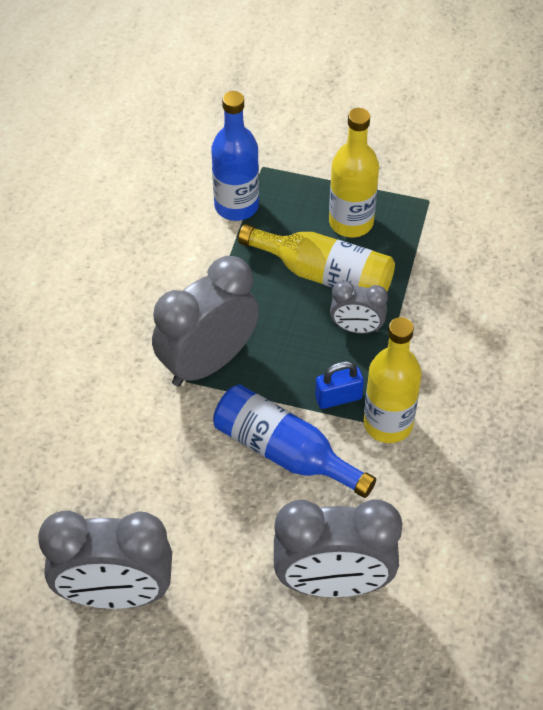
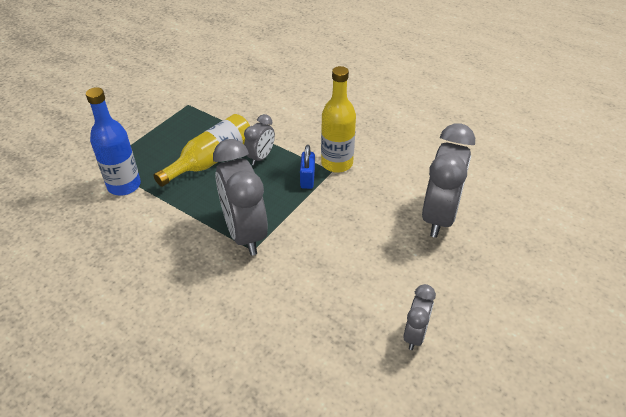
camera: 70 degrees left, 10 degrees down
grey clock [38,510,172,609] -> grey clock [403,284,436,350], size x0.52
blue bottle [213,385,376,498] -> none
yellow bottle [329,108,379,237] -> none

